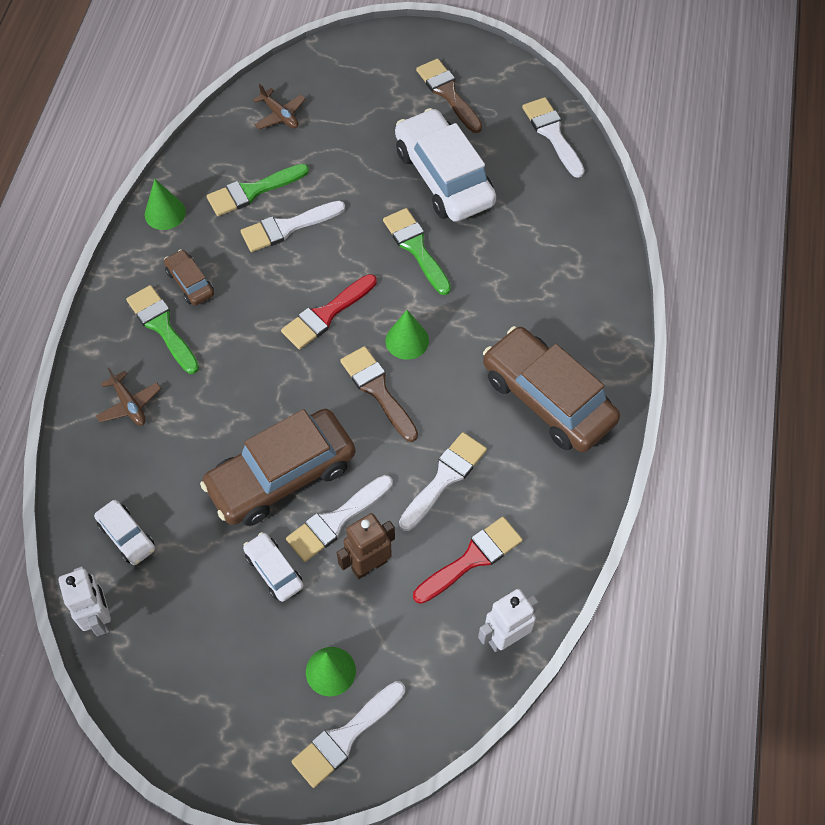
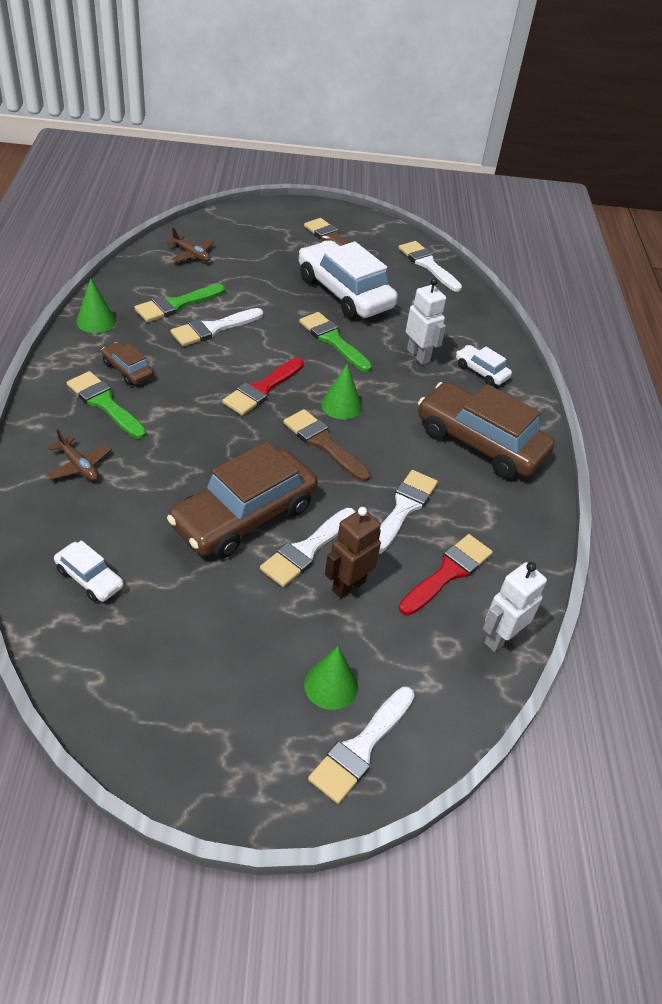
camera: 15 degrees left, 15 degrees down
white robot [58,566,111,636] -> white robot moved to [406,278,446,365]
white car [243,532,304,602] -> white car moved to [456,345,512,386]

